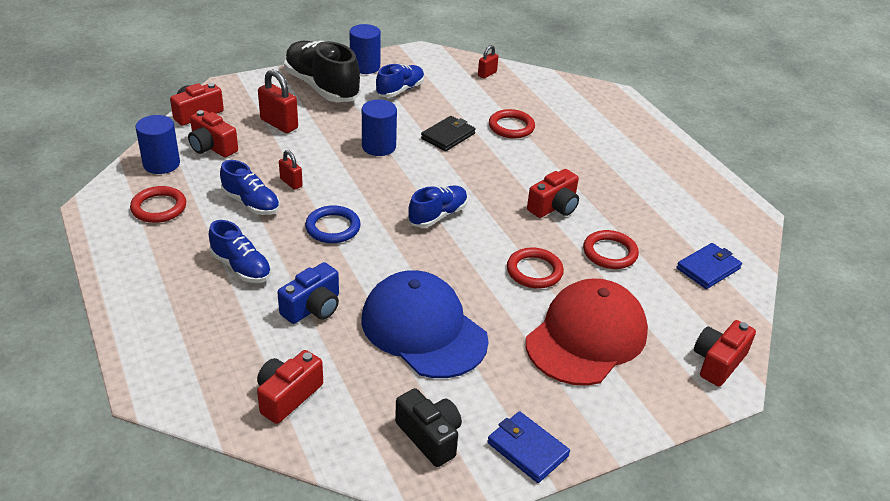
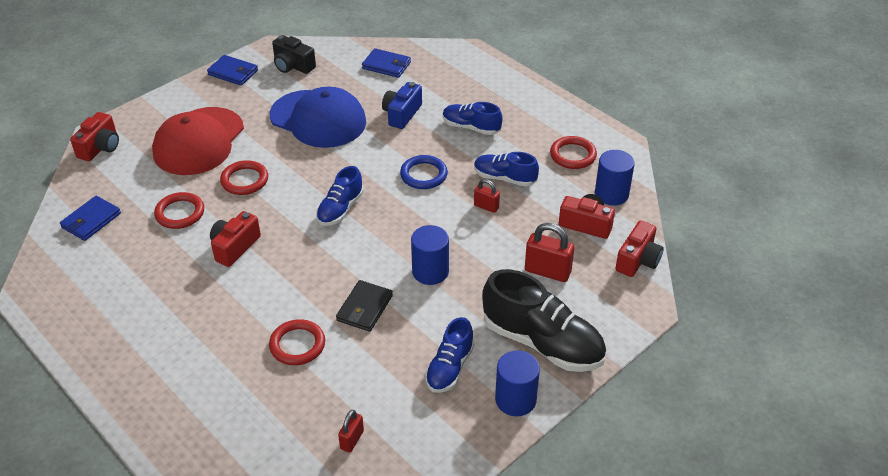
camera: 165 degrees right, 5 degrees up
red camera [257,350,323,424] -> blue wallet [362,48,411,78]

